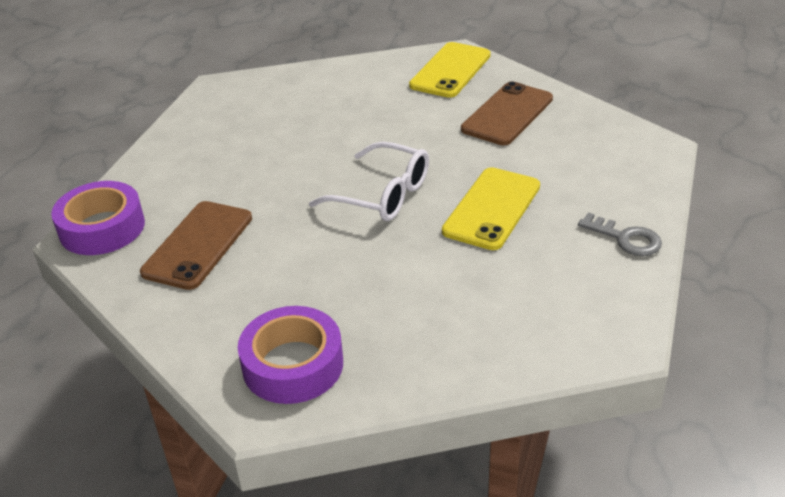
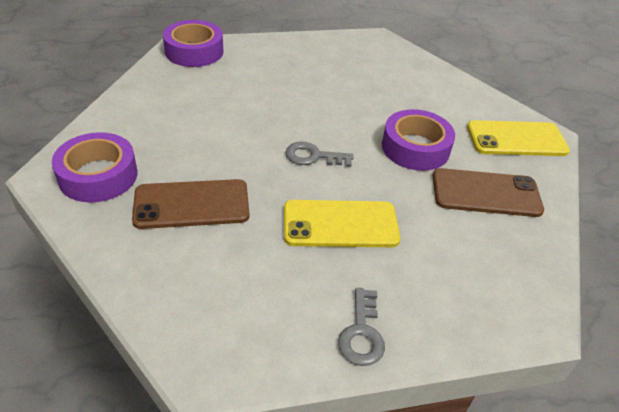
camera: 55 degrees right, 5 degrees up
brown phone [140,201,252,290] -> brown phone moved to [132,179,250,229]
white glasses [309,142,429,221] -> grey key [286,142,353,167]
none -> purple tape [382,109,455,171]

